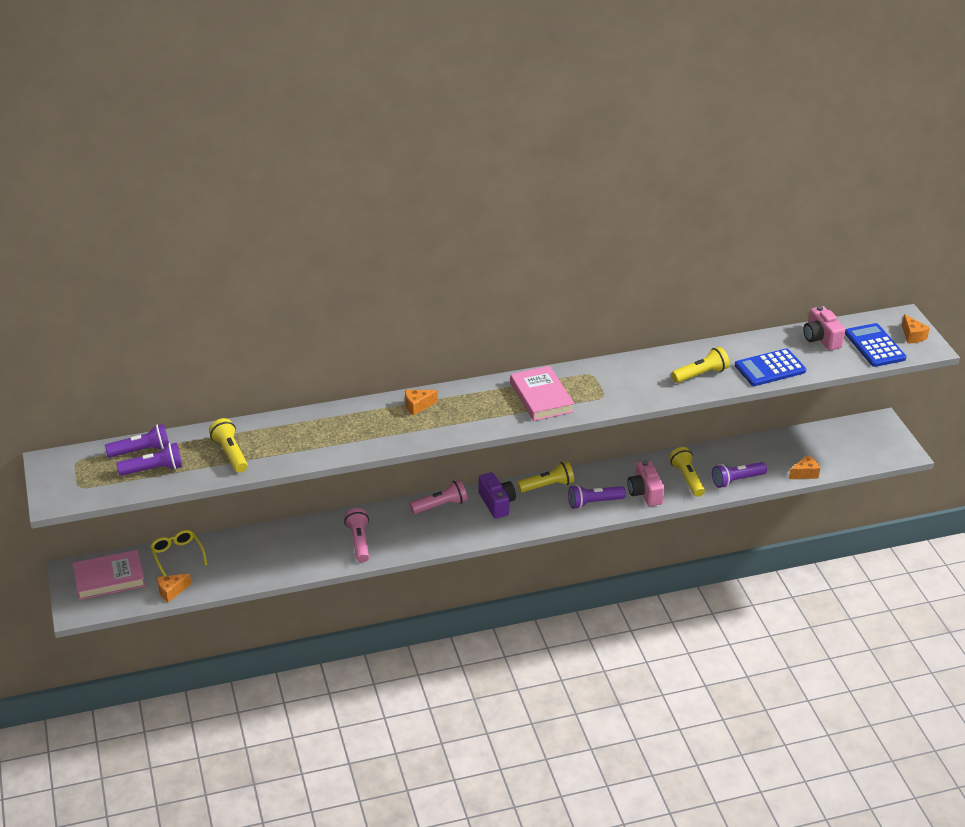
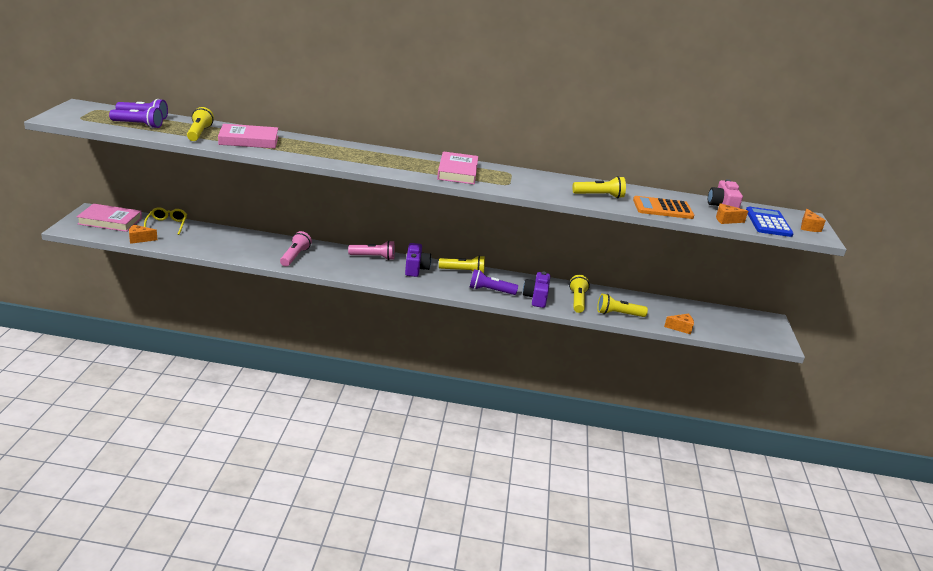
camera: 20 degrees right, 10 degrees down
orange cheese [405,390,438,416] -> orange cheese moved to [716,203,748,224]
pink camera [628,460,665,506] -> purple camera [523,272,550,308]
purple flashlight [712,462,767,488] -> yellow flashlight [597,294,648,317]
blue calculator [735,348,806,386] -> orange calculator [633,196,694,219]
none -> pink book [218,124,278,148]

